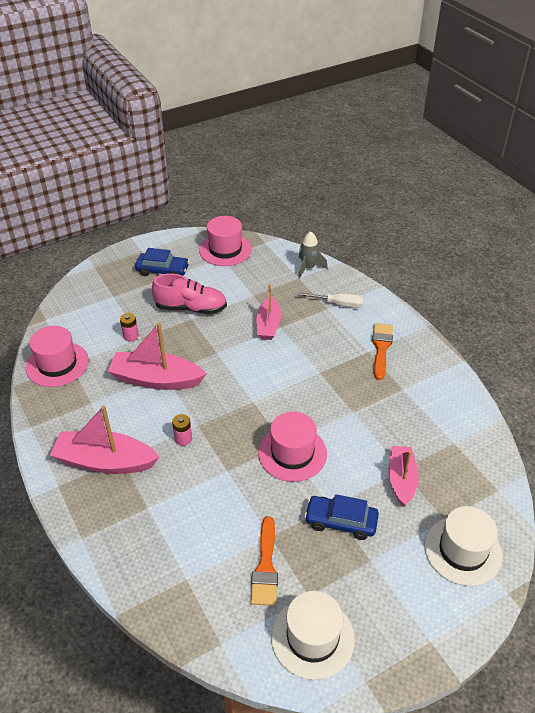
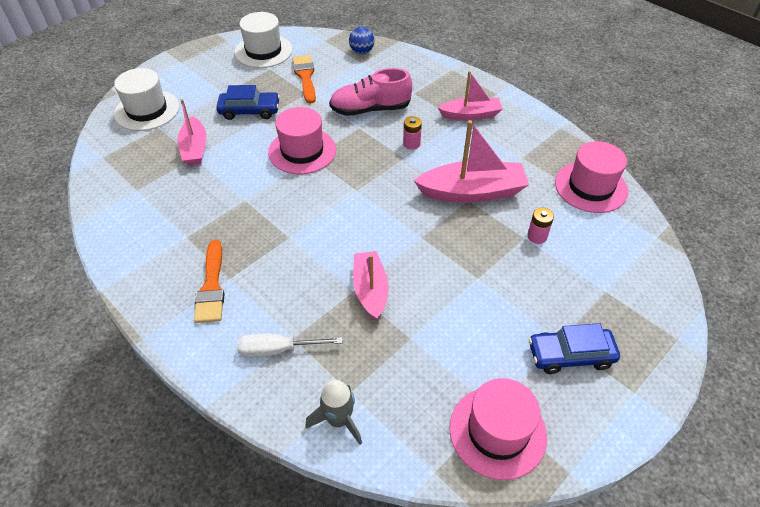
camera: 165 degrees right, 5 degrees up
pink boat [50,405,160,474] -> pink boat [438,71,503,121], size x0.65
pink shoe [152,274,227,314] -> pink shoe moved to [329,68,412,116]
none -> blue ball [349,27,375,54]

